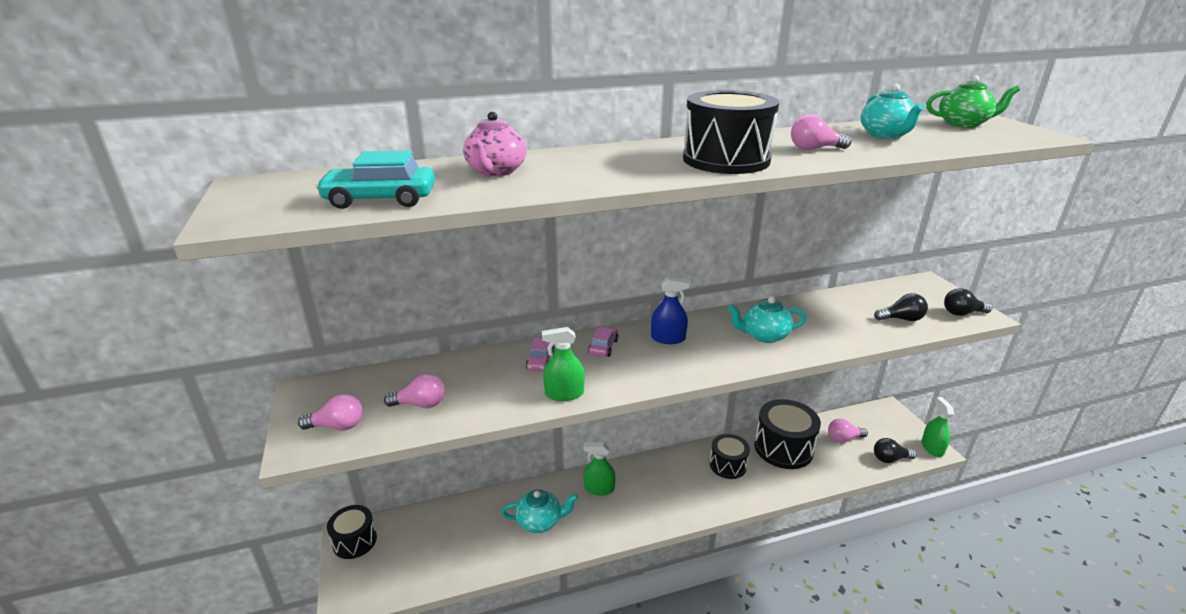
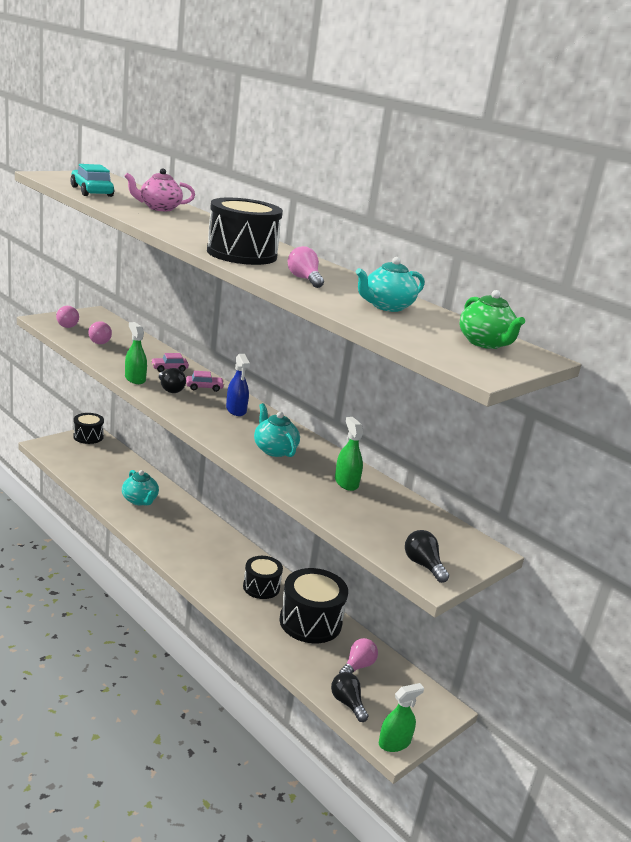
camera: 60 degrees right, 5 degrees down
green spray bottle [583,442,616,496] -> green spray bottle moved to [335,417,364,491]
pink light bulb [828,419,868,443] -> pink light bulb turned 75 degrees clockwise [339,638,378,674]
black light bulb [874,293,928,321] -> black light bulb moved to [159,368,186,393]

